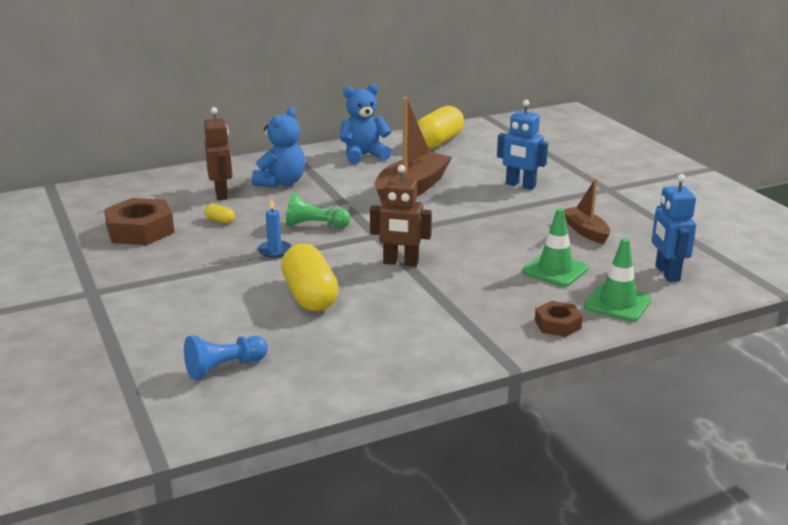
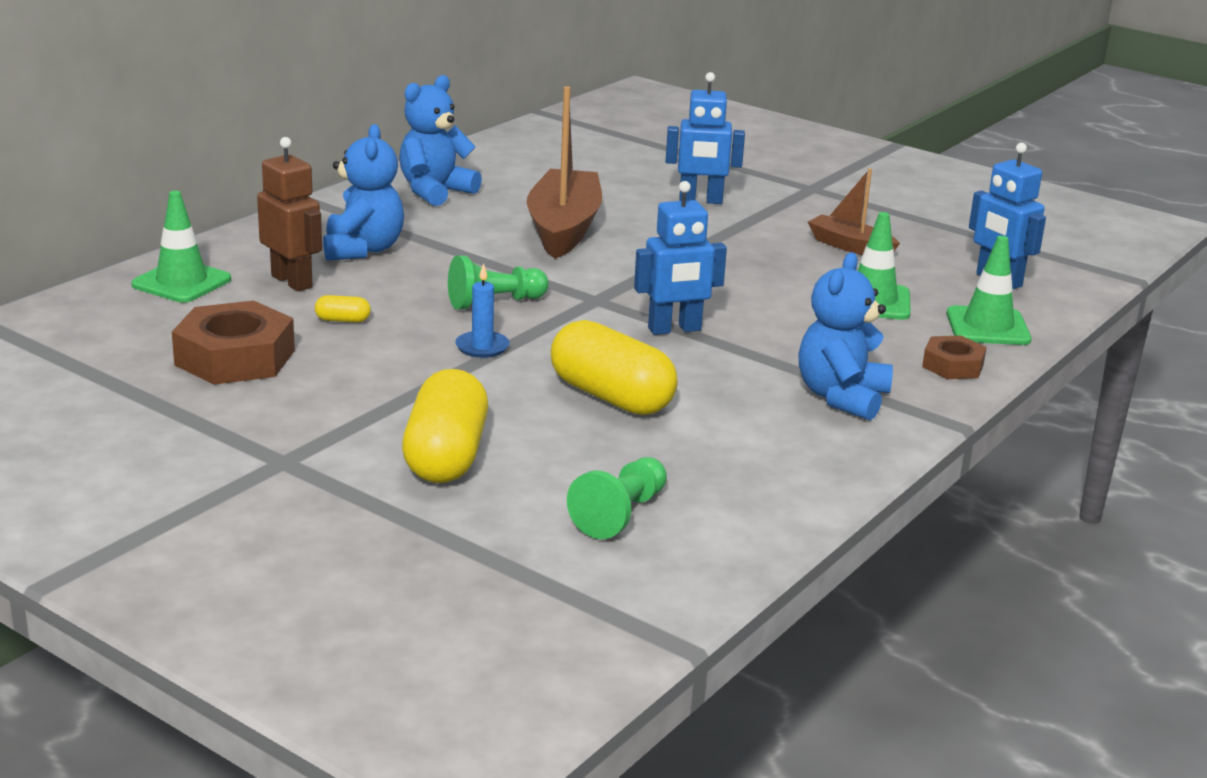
camera: 30 degrees left, 0 degrees up
blue pawn [184,335,268,380] -> green pawn [567,457,667,539]
brown robot [370,165,432,267] -> blue robot [634,181,727,335]
yellow capsule [417,106,464,148] -> yellow capsule moved to [402,369,488,483]
none -> green traffic cone [131,191,231,303]
none -> blue teddy bear [799,252,893,420]

